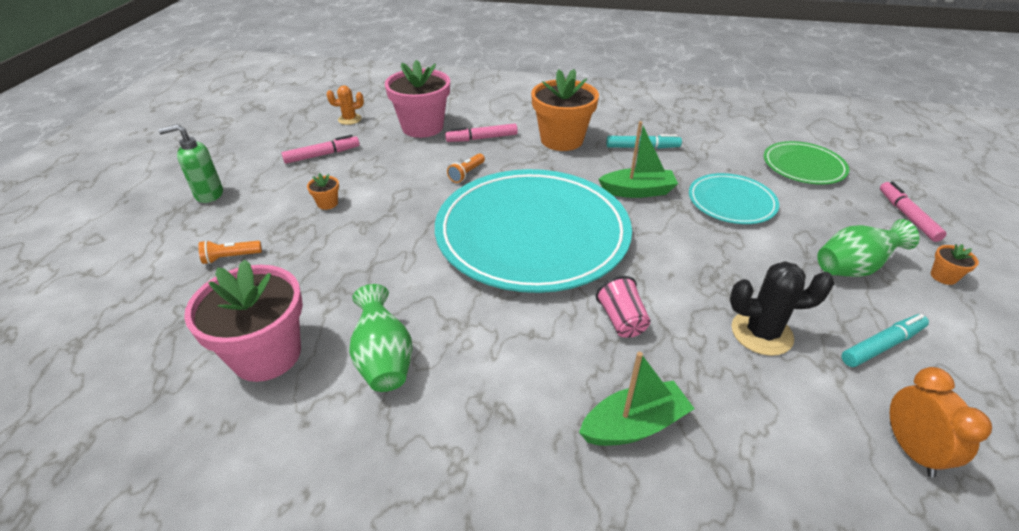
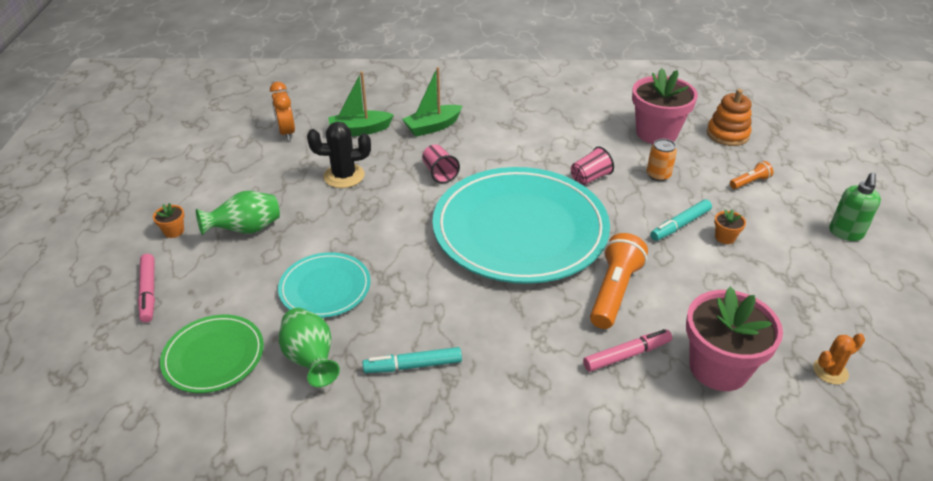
camera: 170 degrees right, 0 degrees up
green soap dispenser [158,124,223,203] -> green soap dispenser turned 135 degrees clockwise [829,172,881,241]
pink marker [281,135,360,164] -> none
green vase [349,284,413,392] -> green vase moved to [279,308,340,387]
orange flashlight [447,153,485,183] -> orange flashlight [590,233,648,329], size x1.97
orange flower pot [531,69,599,151] -> none
green boat [599,121,678,198] -> green boat moved to [328,71,394,136]
turquoise marker [842,314,929,367] -> turquoise marker moved to [650,199,712,241]
none -> pink cup [571,146,614,185]
none -> orange can [647,139,677,181]
none -> orange stacking toy [707,89,752,146]

